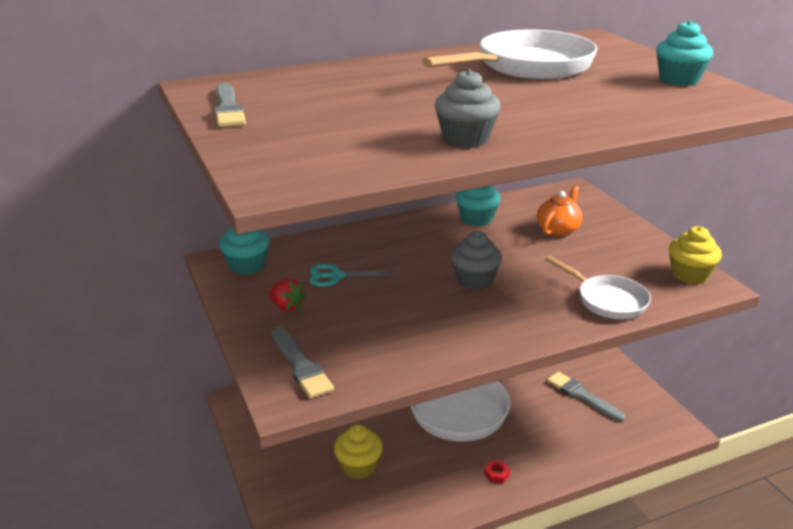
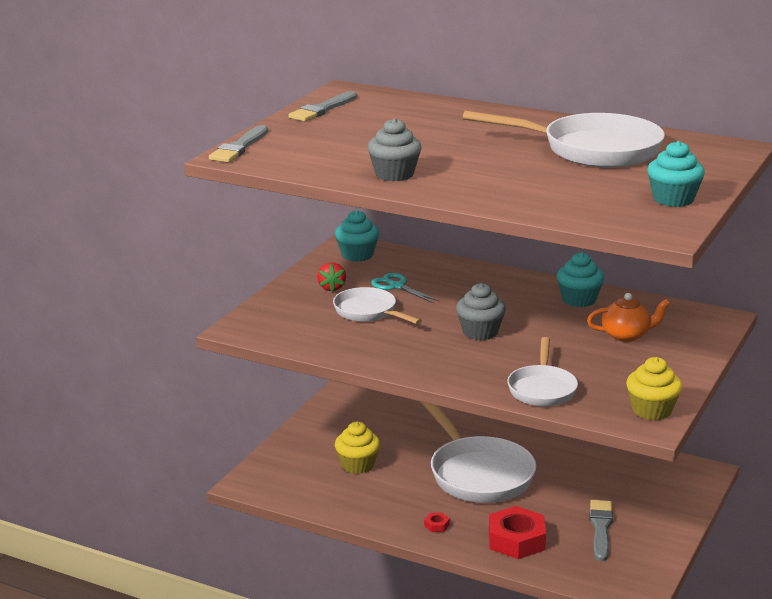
camera: 50 degrees right, 5 degrees down
grey brush [272,327,334,398] -> grey brush moved to [209,125,268,162]
none -> white pan [333,287,422,324]
none -> red nut [489,506,546,559]

